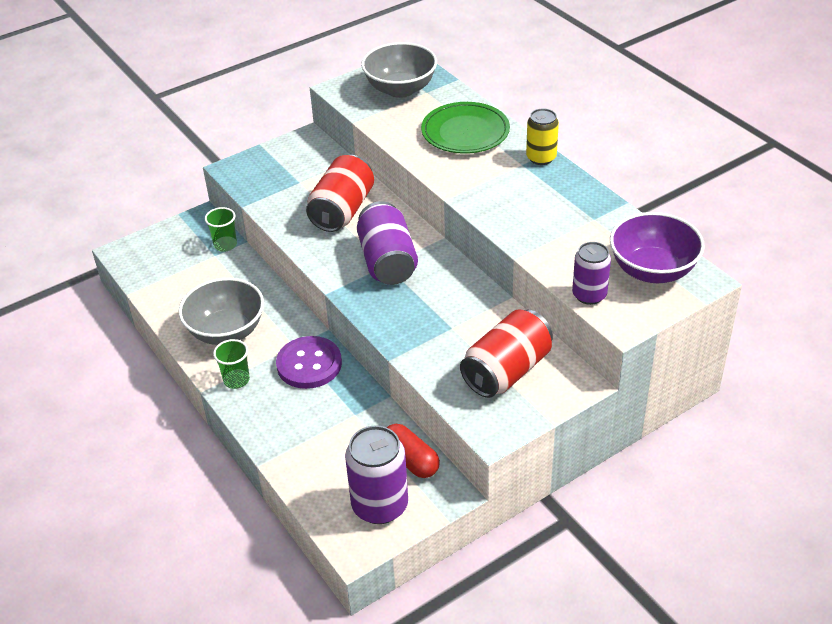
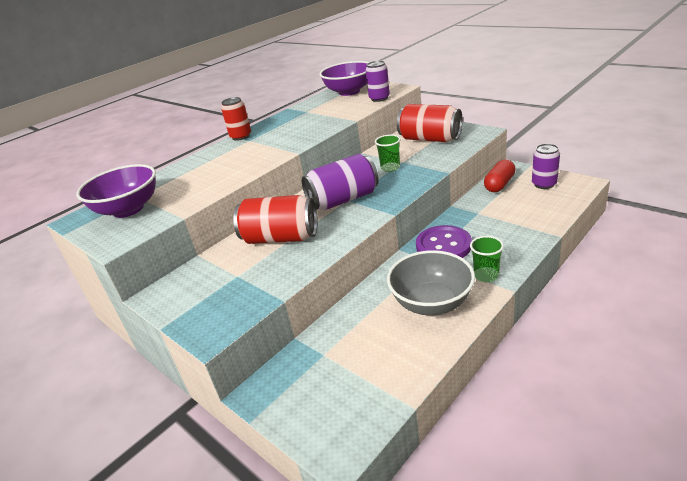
camera: 100 degrees left, 10 degrees down
green cup [205,207,237,252] -> green cup moved to [375,135,401,172]
purple can [345,425,408,524] -> purple can [532,144,560,189], size x0.64
grey bowl [361,42,437,98] -> purple bowl [76,164,156,218]
green plate [421,102,510,154] -> none
yellow can [526,108,559,165] -> red can [221,97,251,141]

